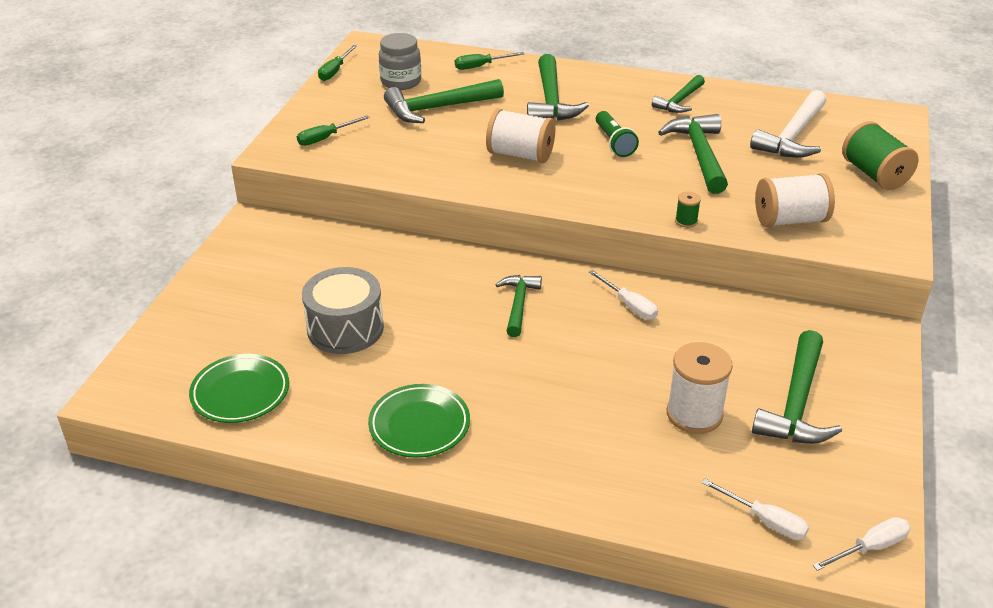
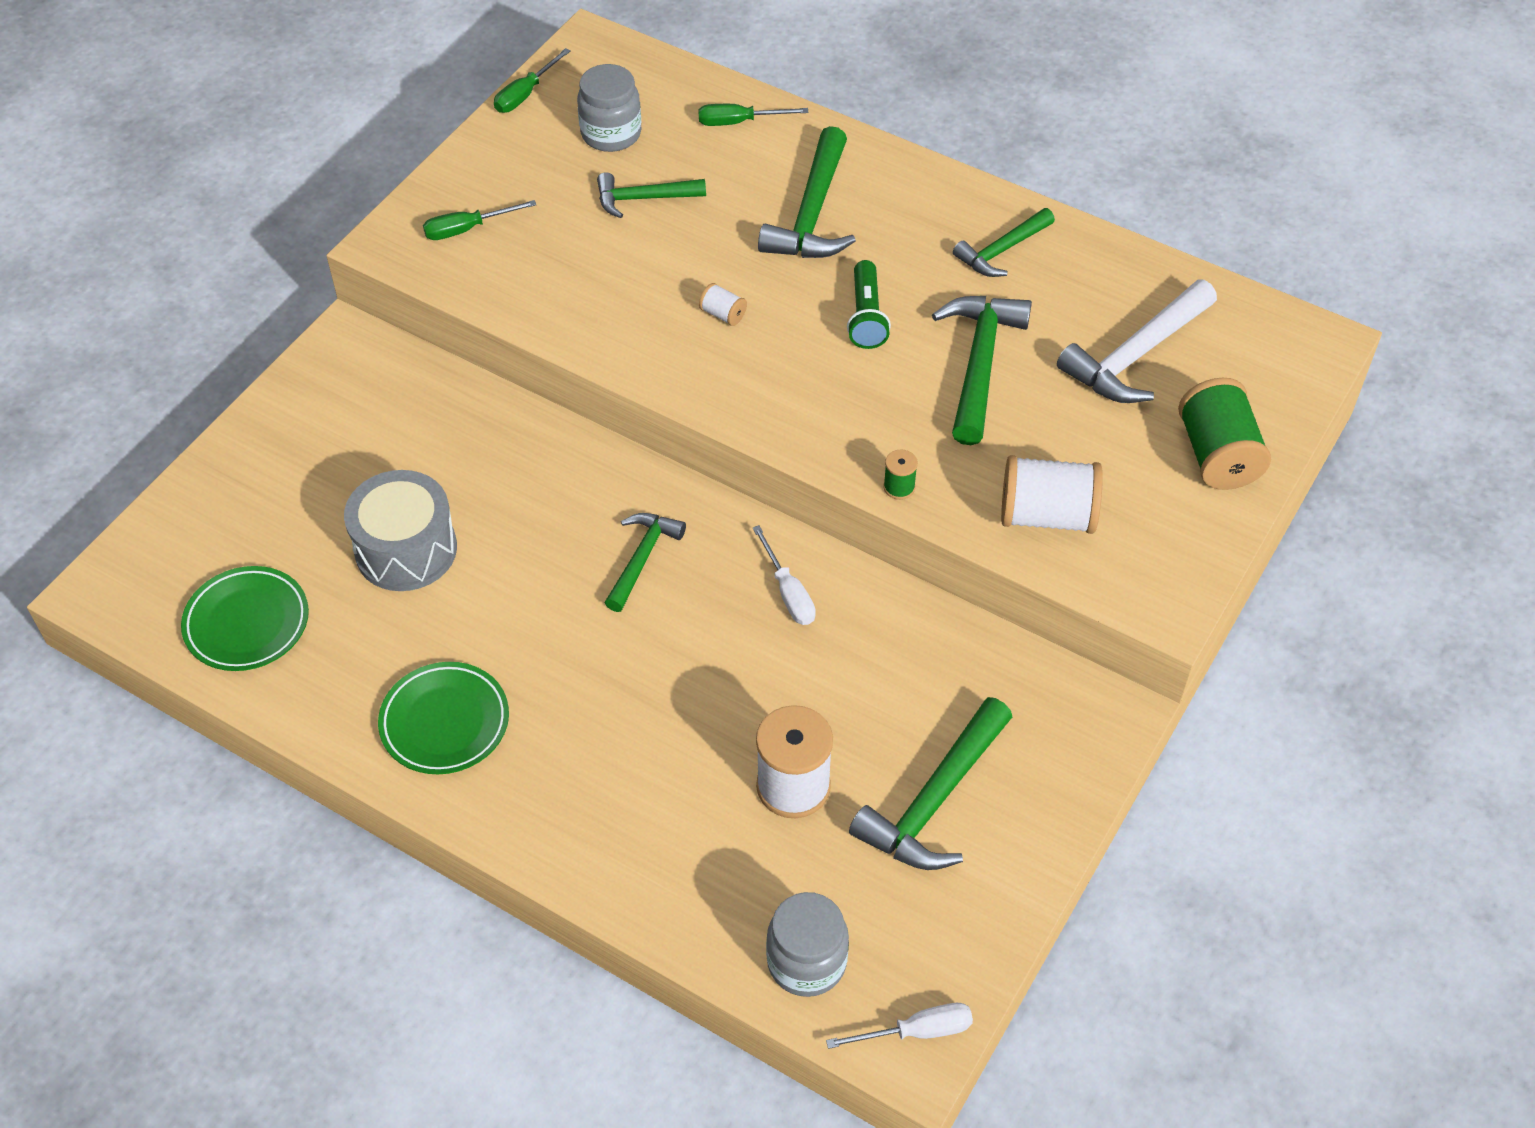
camera: 15 degrees right, 15 degrees up
green hammer [384,79,504,123] -> green hammer [597,172,706,218], size x0.63
white spool [486,108,555,163] -> white spool [699,283,747,326], size x0.46
white screwdriver [702,479,809,540] -> grey jar [766,892,849,997]

